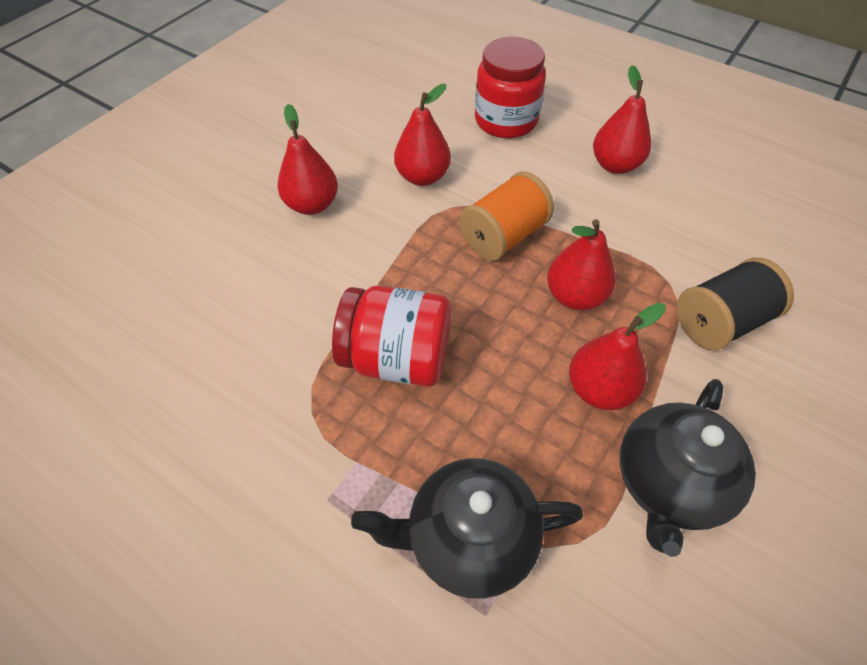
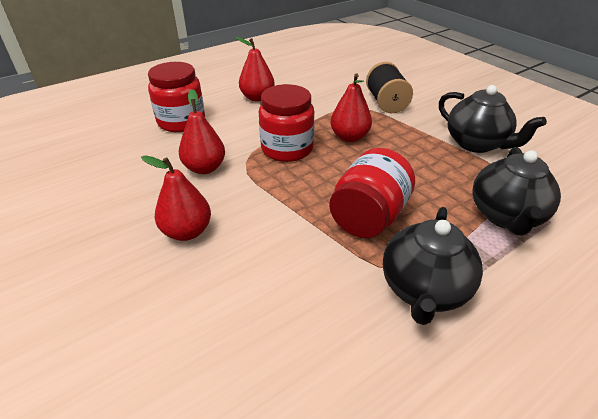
camera: 70 degrees left, 15 degrees down
orange spool [459,172,554,261] -> red jar [259,84,315,162]
red pear [569,303,666,410] -> none
none -> black teapot [383,207,483,325]

